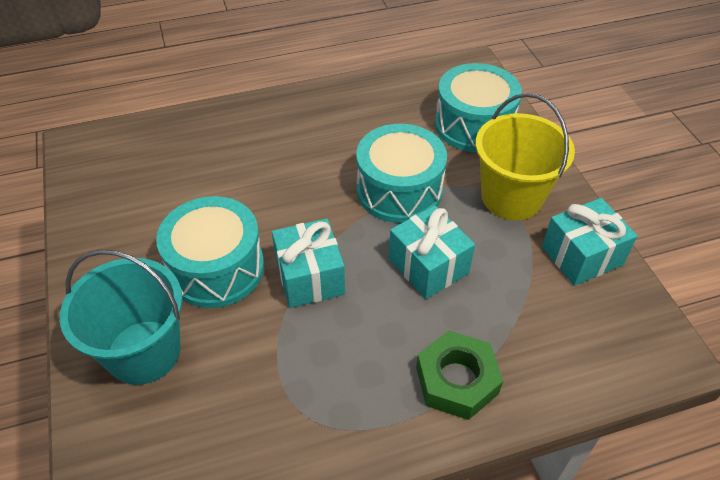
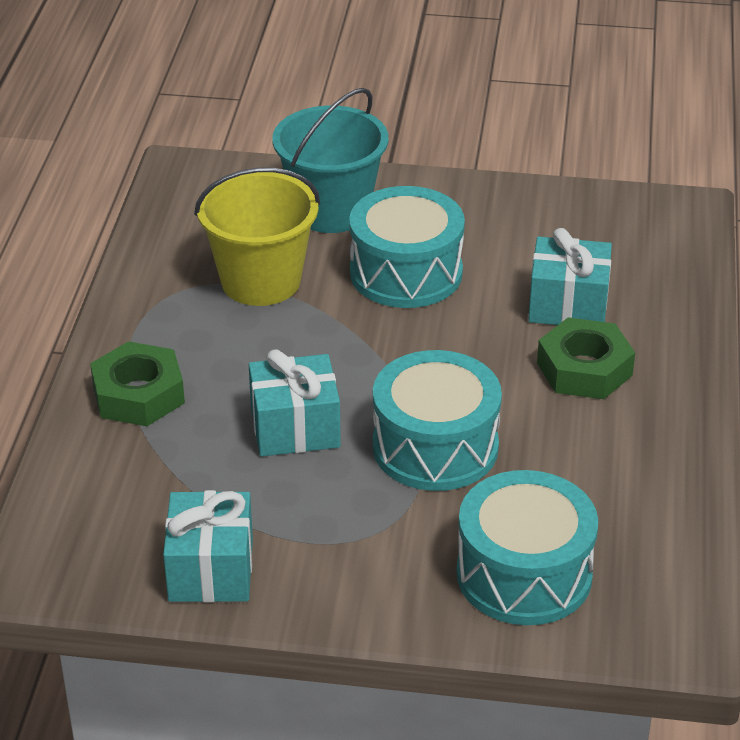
camera: 115 degrees right, 10 degrees down
turquoise gift [272,219,345,308] -> turquoise gift moved to [528,228,612,325]
yellow bucket [476,93,575,220] -> yellow bucket moved to [194,168,320,306]
none -> green nut [537,317,635,399]

